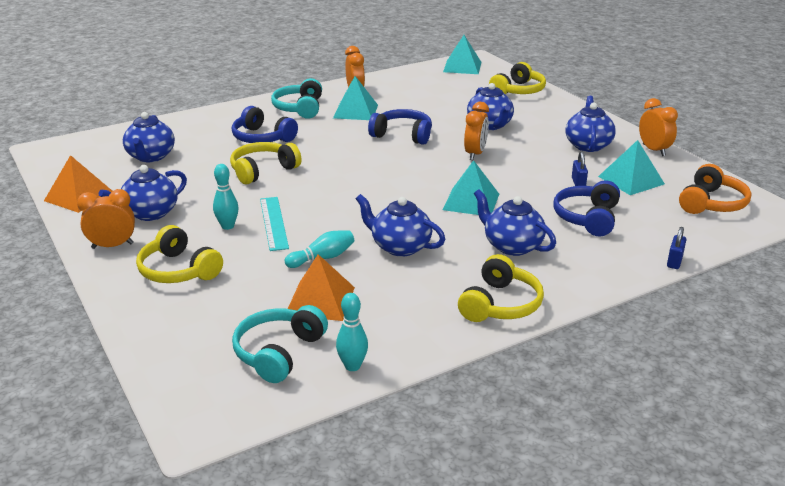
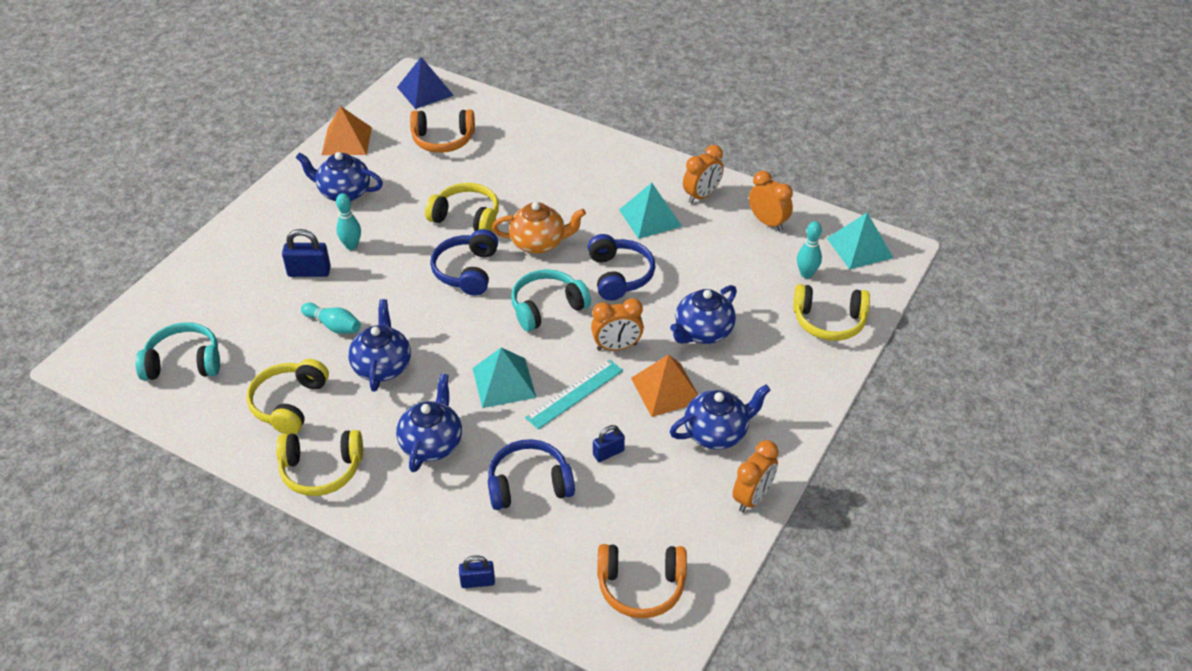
camera: 60 degrees right, 15 degrees up
orange clock [77,189,135,249] -> orange clock moved to [749,171,793,231]
blue teapot [123,112,175,162] -> orange headphones [410,109,475,153]
yellow headphones [136,225,223,283] -> yellow headphones moved to [246,359,329,435]
blue headphones [232,106,298,143] -> blue headphones moved to [430,229,498,296]
turquoise ruler [260,197,289,251] -> turquoise ruler moved to [525,360,623,429]
turquoise headphones [271,78,322,119] -> turquoise headphones moved to [511,269,591,331]
orange pyramid [288,254,355,321] -> orange pyramid moved to [631,354,698,417]
turquoise bowling pin [336,293,368,371] -> turquoise bowling pin moved to [797,221,822,278]
turquoise pyramid [598,140,665,195] -> none
none -> blue padlock [282,229,331,277]
none -> blue pyramid [397,57,454,109]
none -> orange teapot [492,202,586,254]

